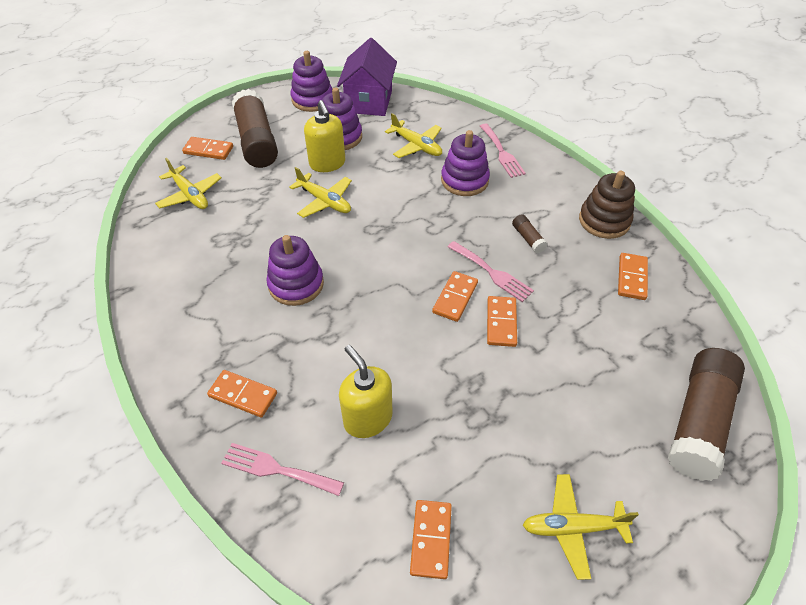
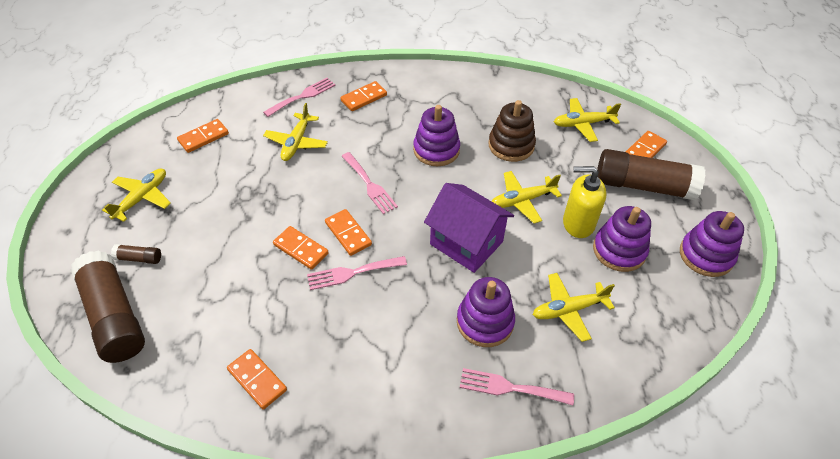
camera: 120 degrees right, 0 degrees up
purple house [337,38,397,116] -> purple house moved to [424,183,514,273]
yellow soap dispenser [339,345,393,438] -> yellow plane [263,103,328,161]
orange domino [410,500,452,579] -> orange domino turned 75 degrees counterclockwise [177,119,229,153]
brown glue stick [512,214,548,253] -> brown glue stick moved to [111,244,161,264]
brown stacking toy [579,171,635,239] -> brown stacking toy moved to [488,100,536,162]
none -> pink fork [342,152,398,214]

